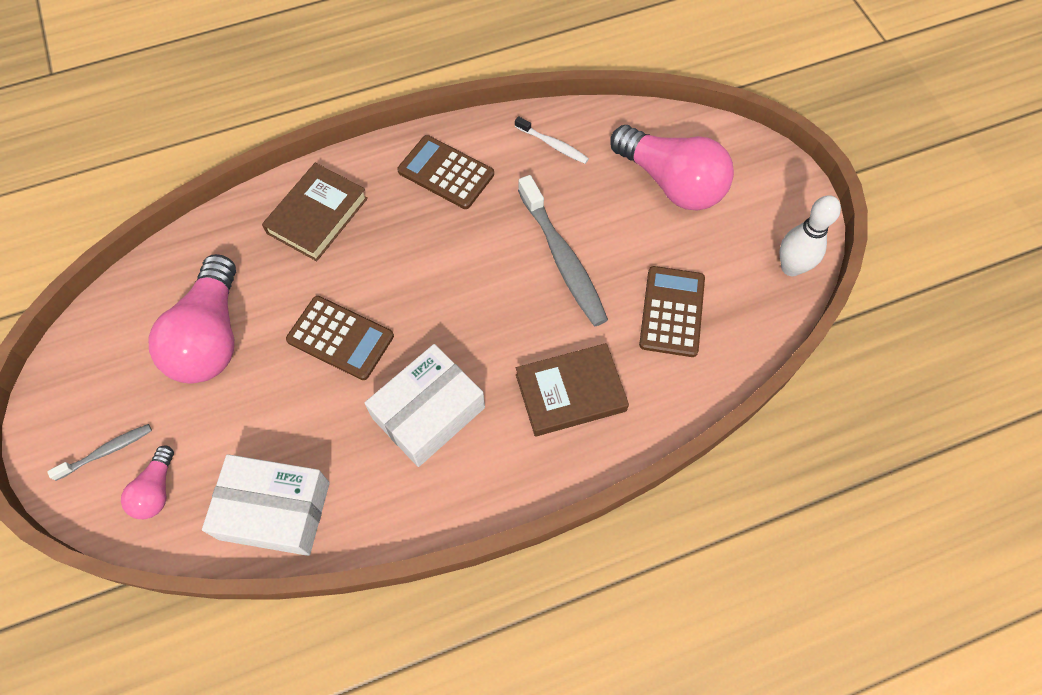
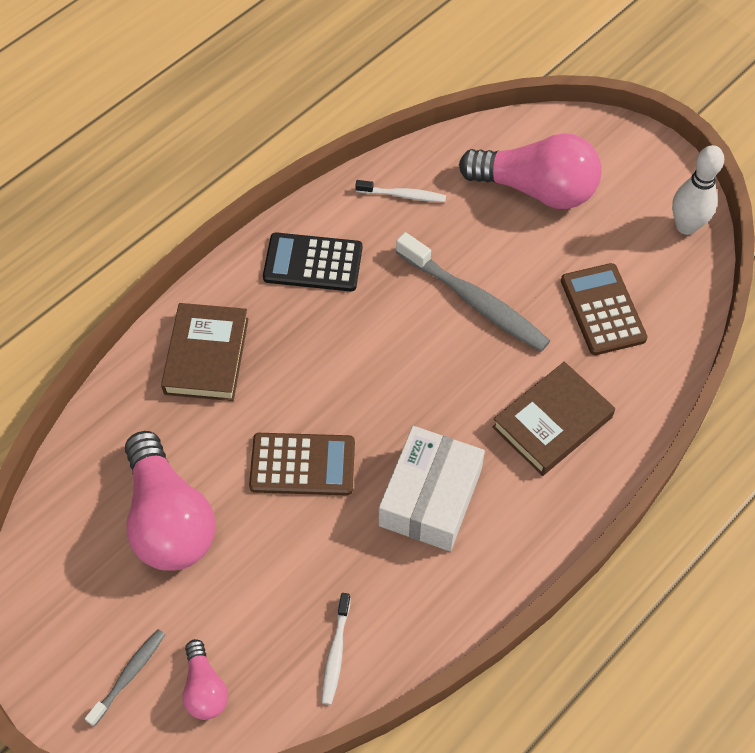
camera: 25 degrees left, 5 degrees down
white box [202,454,330,556] -> white toothbrush [322,593,351,705]
brown calculator [397,135,494,209] -> black calculator [263,232,362,292]

